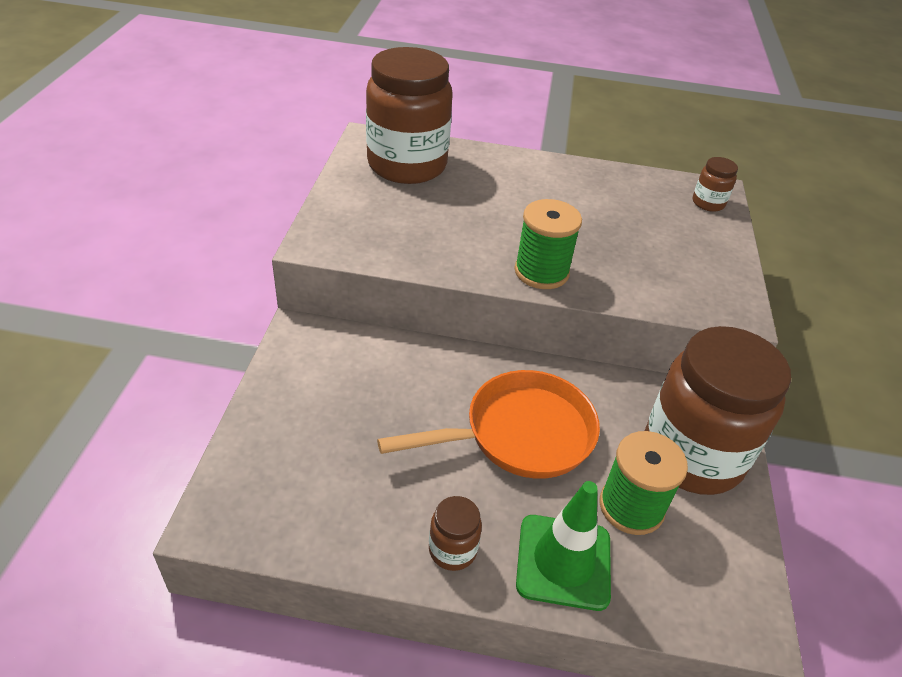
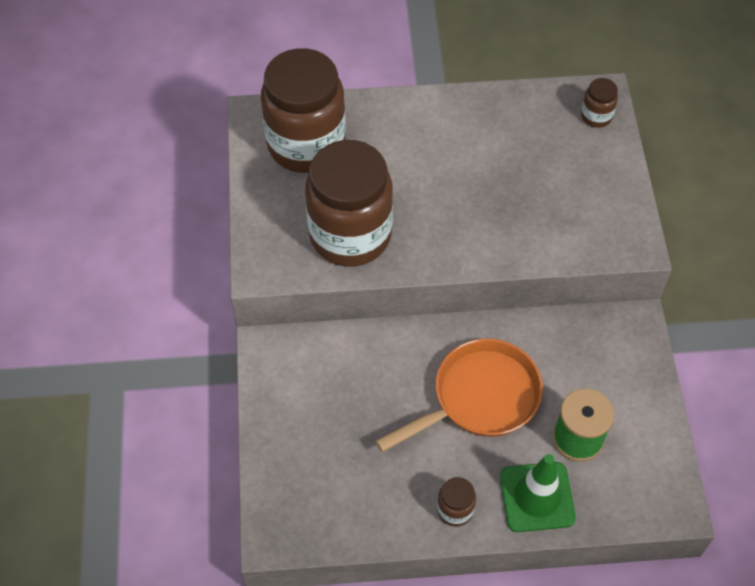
camera: 10 degrees left, 15 degrees up
green spool [514,199,582,289] -> none
brown jar [645,326,791,495] -> brown jar moved to [305,140,393,267]

